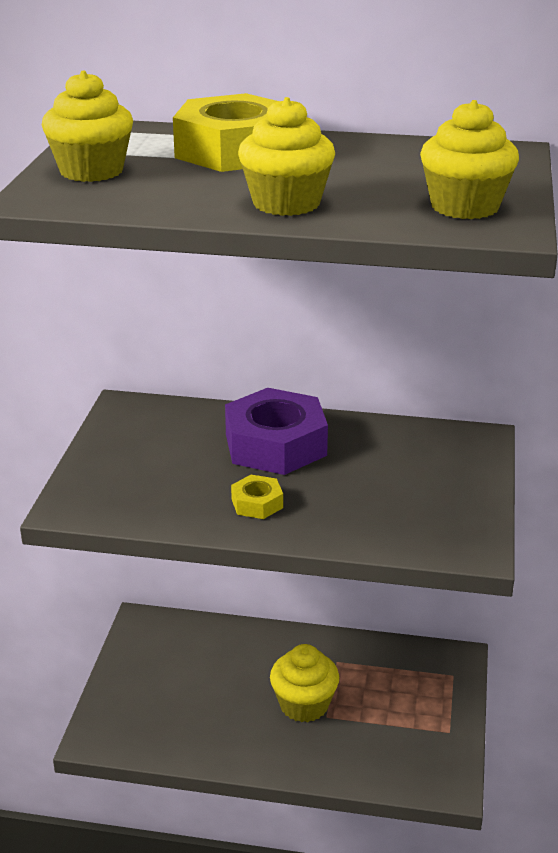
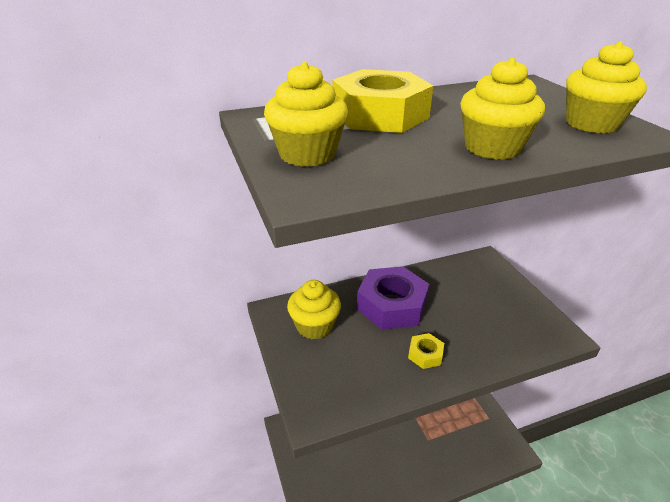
camera: 30 degrees left, 5 degrees up
yellow cupcake [270,644,339,722] -> yellow cupcake moved to [287,280,341,340]

